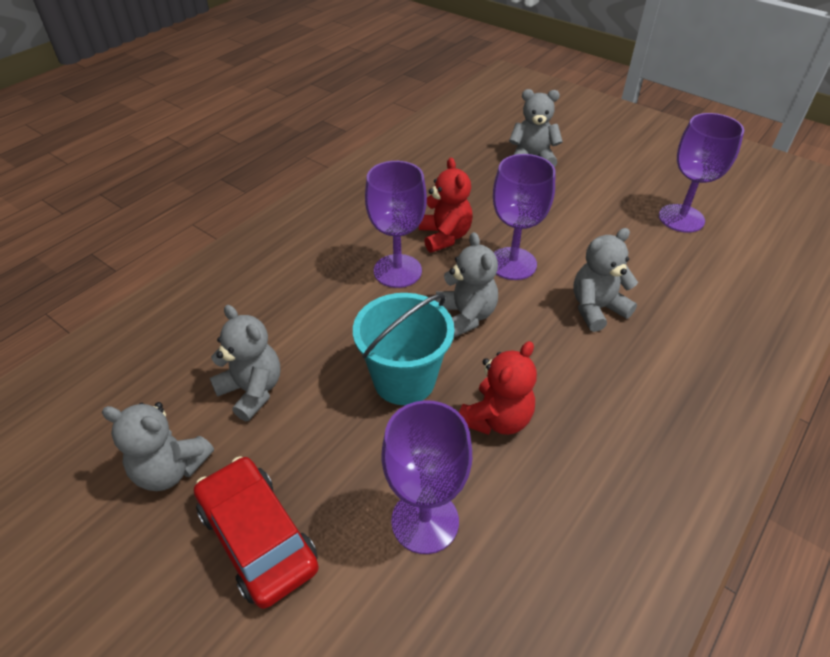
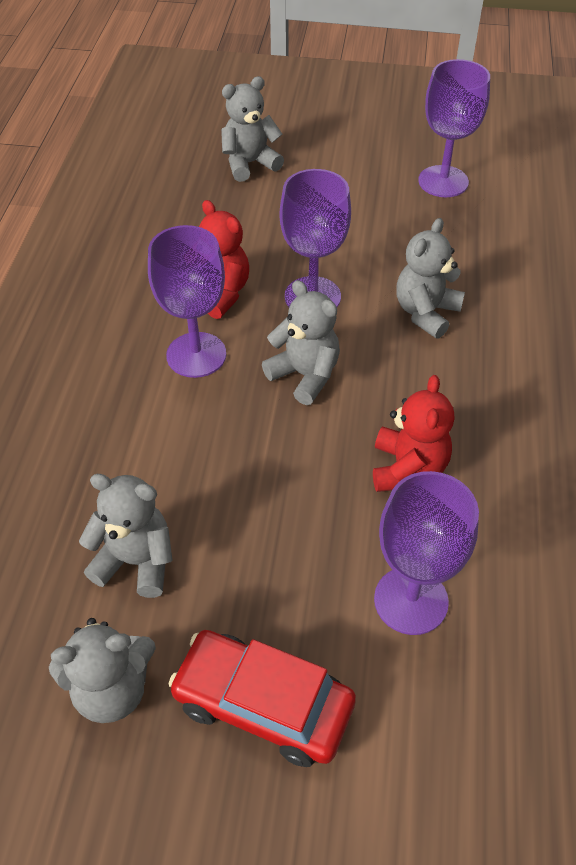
camera: 30 degrees left, 5 degrees up
turquoise bucket [353,293,455,405] -> none

